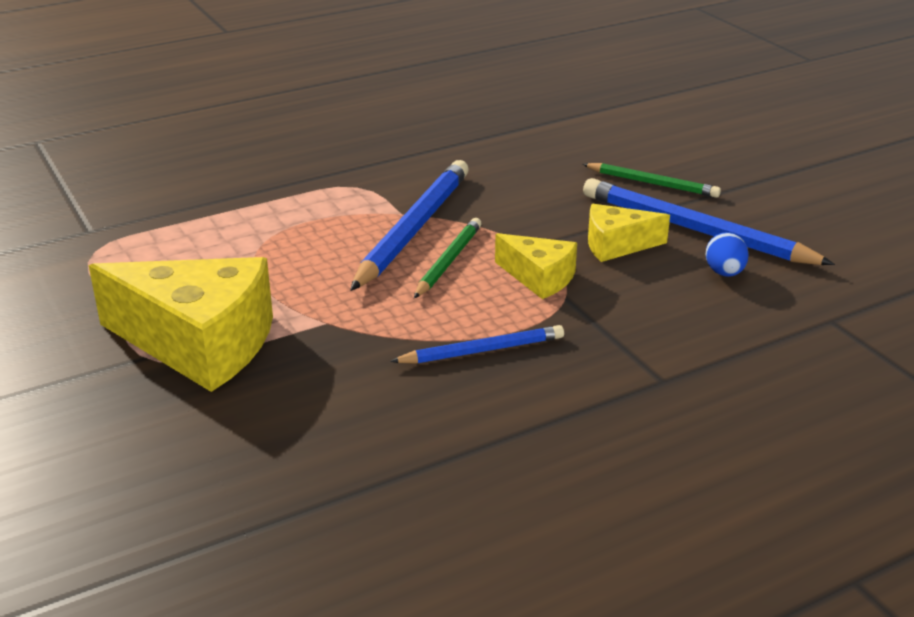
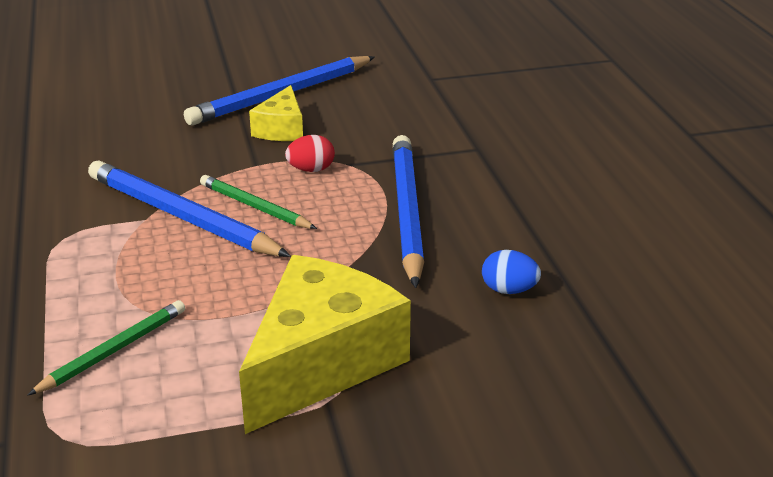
camera: 75 degrees left, 0 degrees up
blue pencil [390,325,564,364] -> blue pencil [393,135,424,288], size x1.75
yellow cheese [495,233,577,299] -> red egg [285,135,335,172]
green pencil [582,163,721,198] -> green pencil moved to [27,300,185,396]
blue egg [705,232,748,277] -> blue egg moved to [482,250,541,294]

